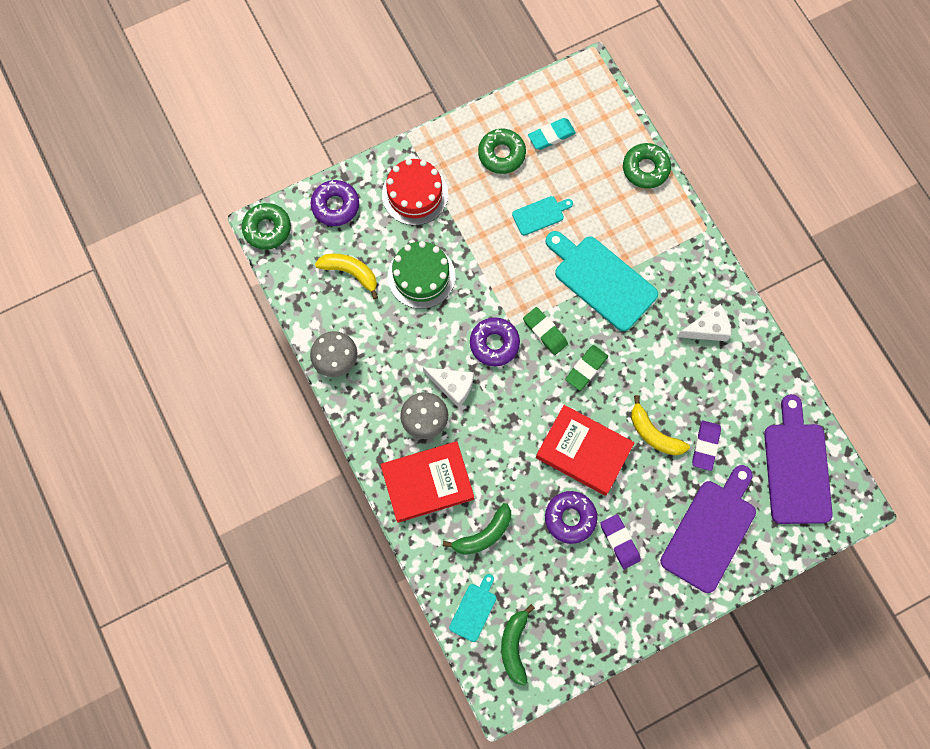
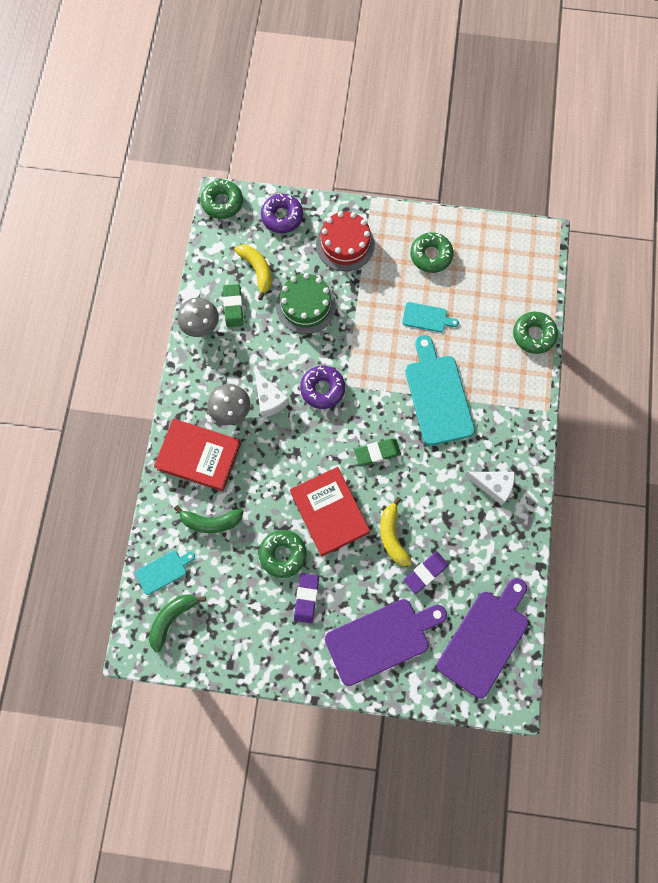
camera: 35 degrees right, 0 degrees up
green eraser [523,307,568,355] -> green eraser moved to [223,284,243,327]
turquoise eraser [528,118,576,150] -> none
purple donut [545,491,597,544] -> green donut [259,530,307,578]

